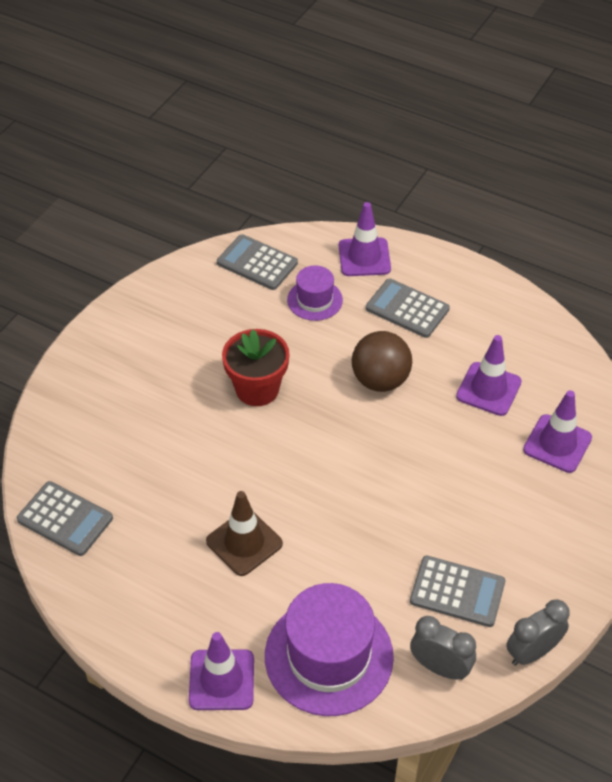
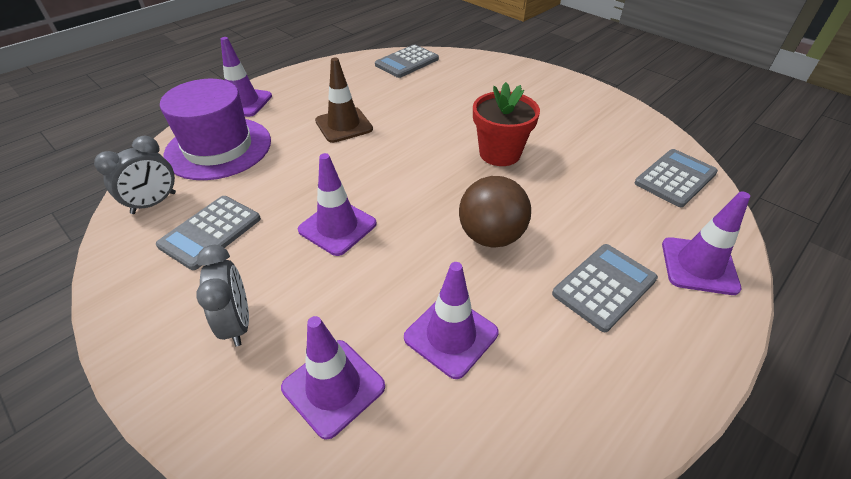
camera: 105 degrees right, 5 degrees down
purple hat [287,265,343,321] -> none
grey clock [506,599,570,666] -> grey clock moved to [196,245,249,346]
none -> purple traffic cone [298,153,377,256]

